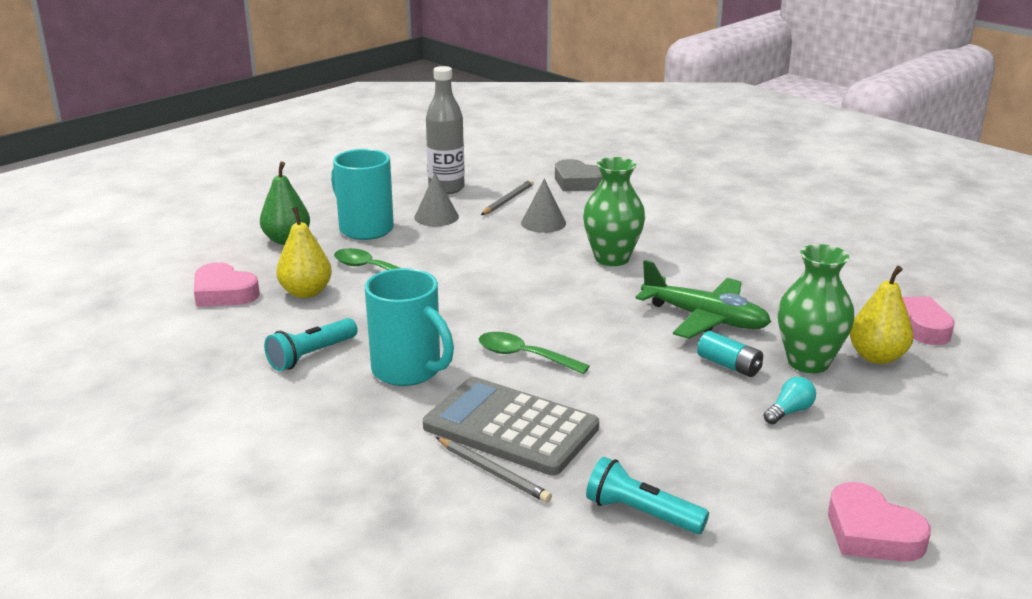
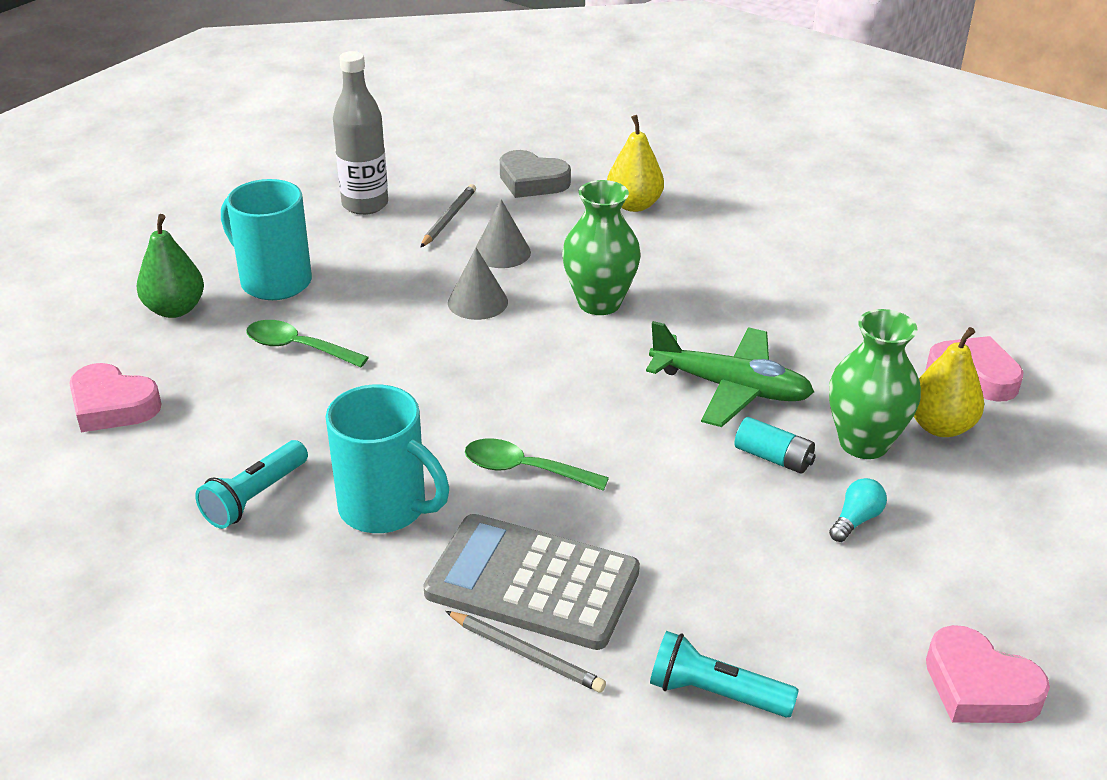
camera: 10 degrees left, 10 degrees up
yellow pear [276,207,332,298] -> yellow pear moved to [607,115,664,212]
grey cone [414,173,459,226] -> grey cone moved to [448,248,508,320]

